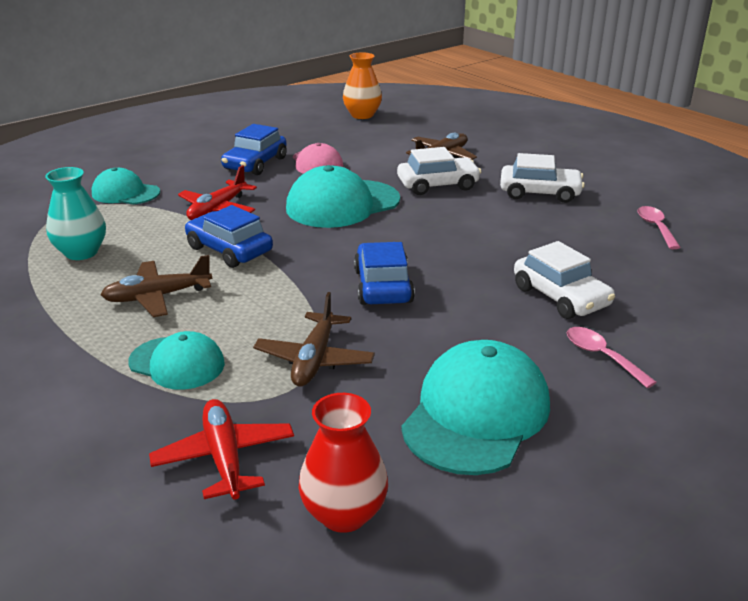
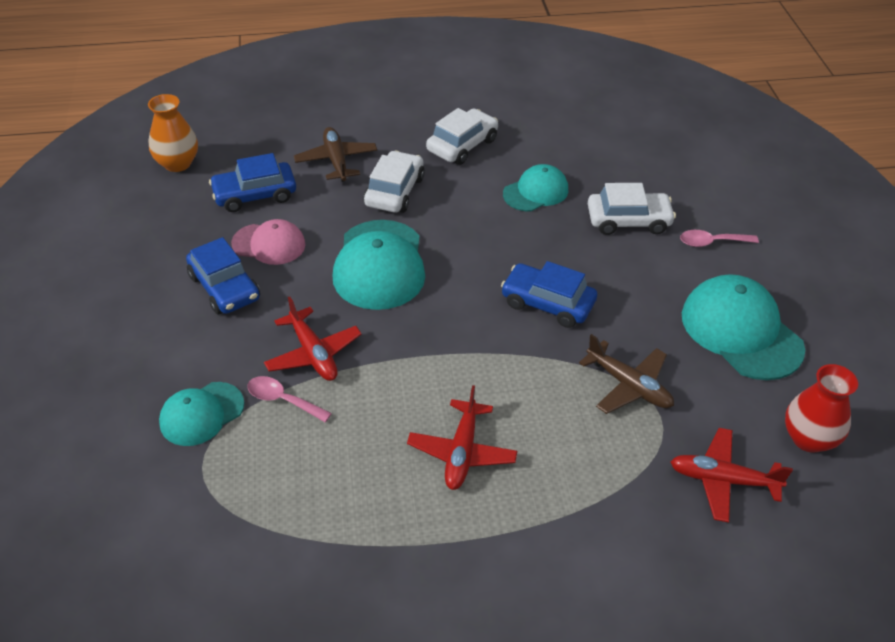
camera: 60 degrees left, 15 degrees up
turquoise vase [45,167,106,260] -> none
brown plane [101,255,212,317] -> red plane [407,385,517,490]
turquoise cap [128,331,225,390] -> turquoise cap moved to [503,164,568,212]
blue car [185,205,273,268] -> blue car moved to [209,153,296,212]
pink spoon [638,206,681,249] -> pink spoon moved to [247,376,332,422]

